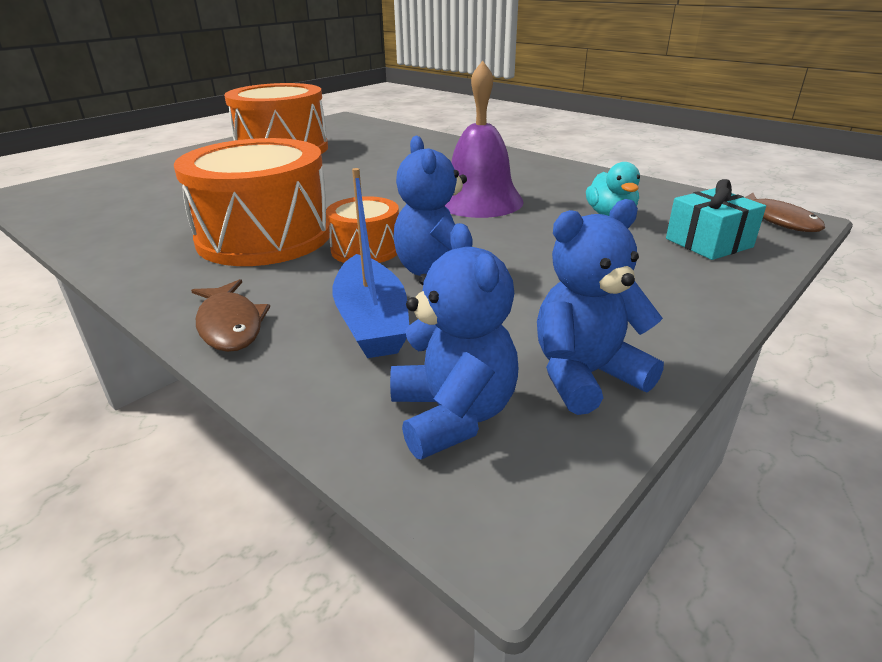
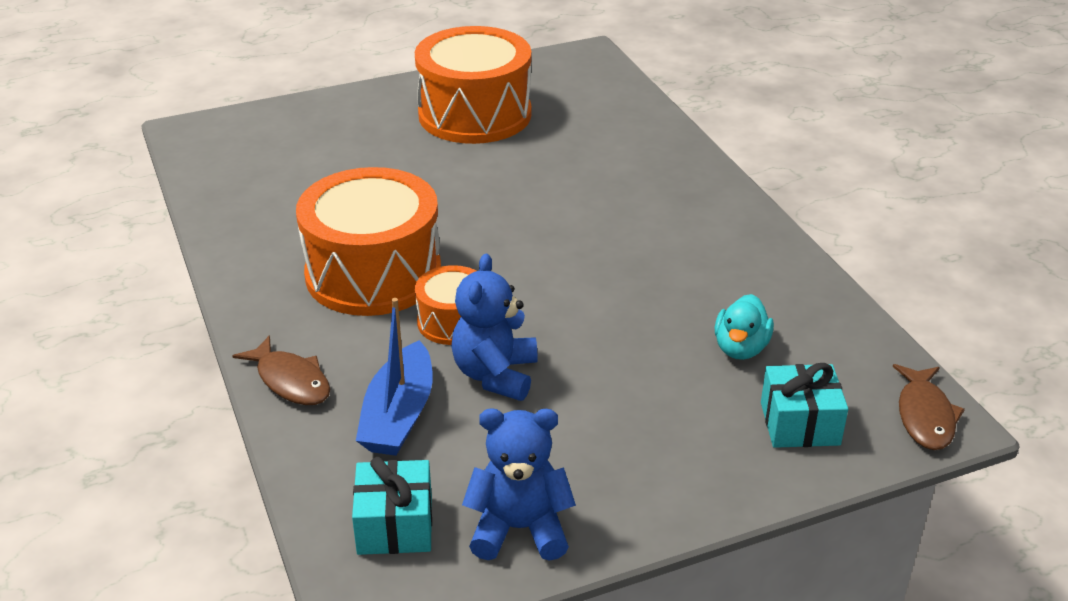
camera: 25 degrees right, 5 degrees up
brown fish [191,279,270,352] -> brown fish turned 45 degrees counterclockwise [232,335,330,405]
blue teddy bear [390,223,518,459] -> turquoise gift [352,457,432,555]
purple bell [445,61,524,218] -> none

